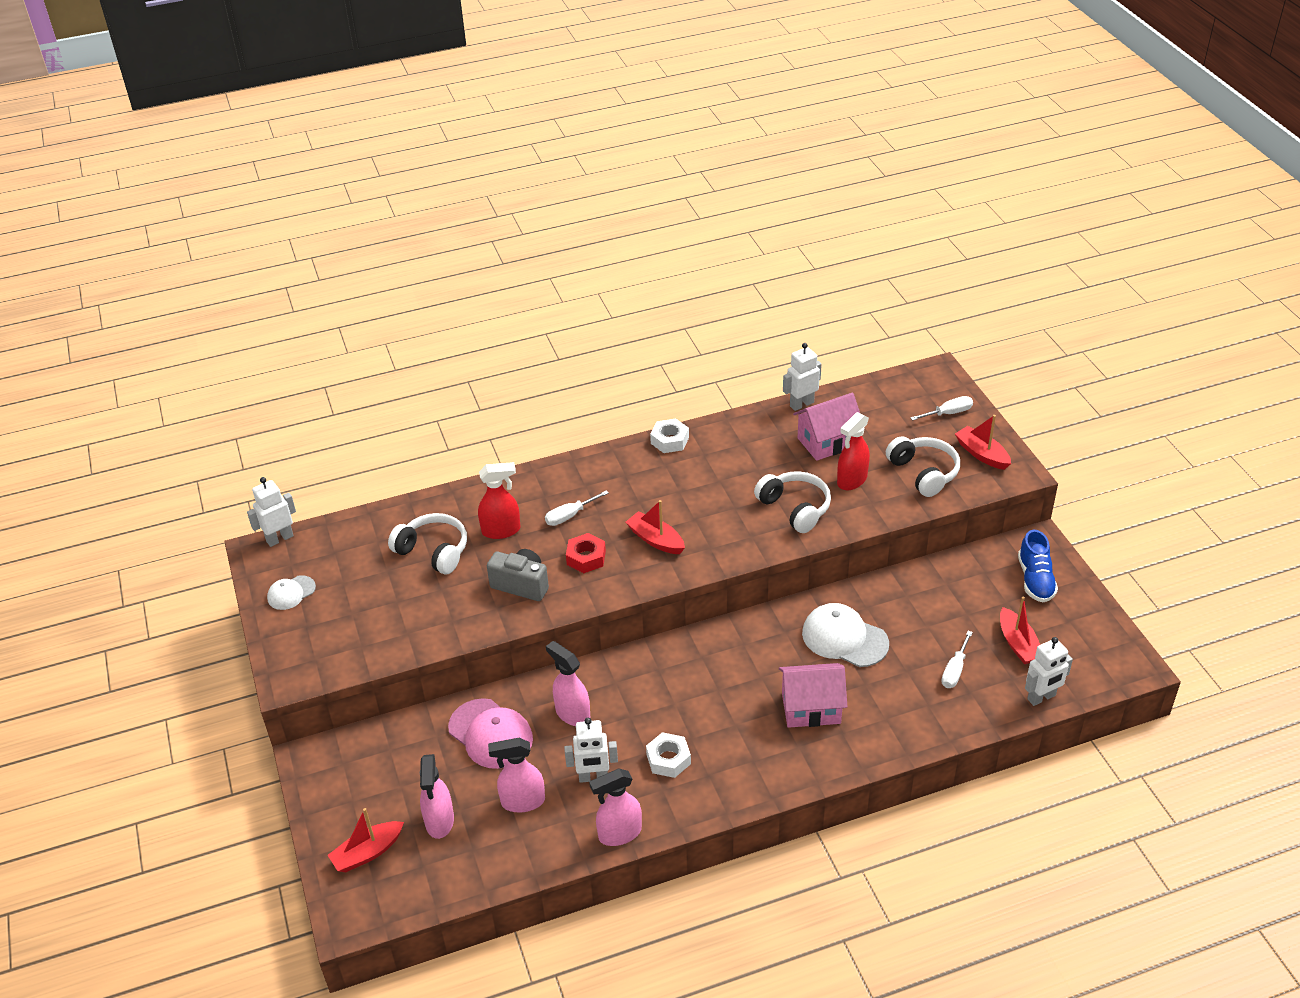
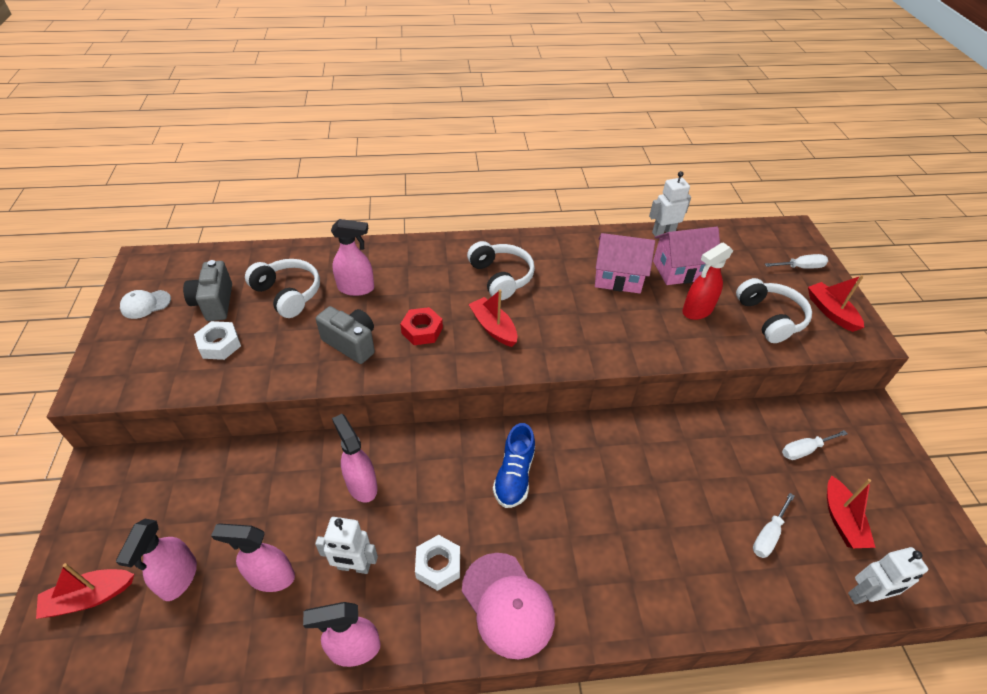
camera: 10 degrees right, 5 degrees up
white robot [247,477,296,547] -> none
pink cap [448,698,533,769] -> pink cap moved to [462,553,555,659]
red spray bottle [478,462,520,539] -> pink spray bottle [331,219,374,296]
white screwdriver [545,490,609,526] -> white screwdriver moved to [782,430,848,460]
white nut [650,419,689,453] -> white nut moved to [194,321,241,360]
white headphones [754,471,831,533] -> white headphones moved to [467,241,535,300]
pink house [779,663,847,728] -> pink house moved to [595,233,655,293]
white cap [802,603,889,667] -> none
blue shoe [1018,530,1058,602] -> blue shoe moved to [493,423,535,508]
none -> grey camera [183,260,232,321]

